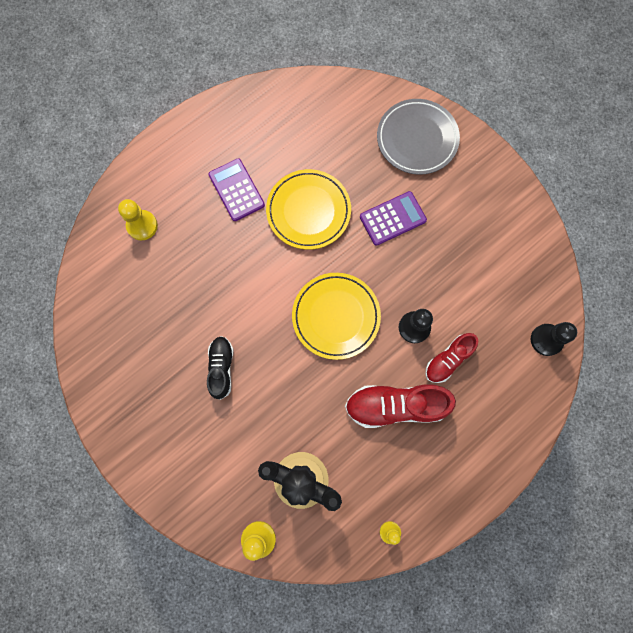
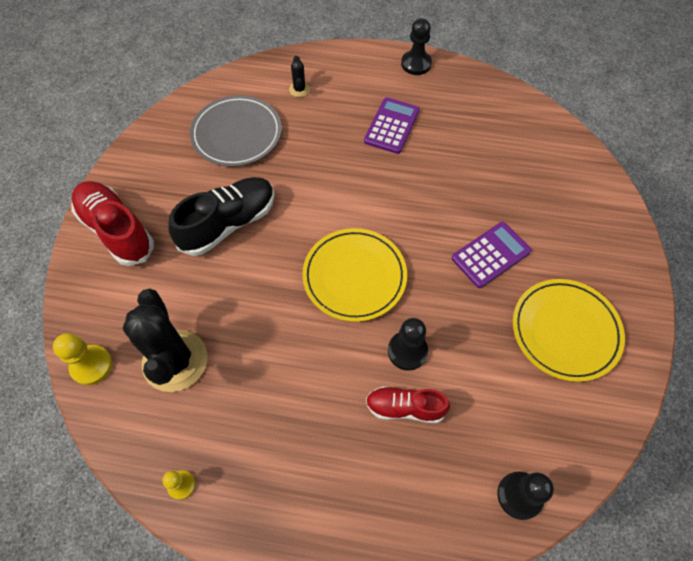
camera: 50 degrees right, 15 degrees down
yellow pawn [118,199,158,240] -> black cactus [289,56,310,97]
black shoe [207,336,233,400] -> black shoe [168,177,275,256], size x1.63
yellow plate [266,169,351,250] -> yellow plate moved to [513,279,625,382]
red shoe [345,384,456,428] -> red shoe moved to [71,181,154,266]
purple calculator [360,191,427,246] -> purple calculator turned 60 degrees counterclockwise [452,222,531,288]
grey plate [377,99,460,175] -> grey plate moved to [190,95,282,167]
none -> black pawn [401,18,432,75]

